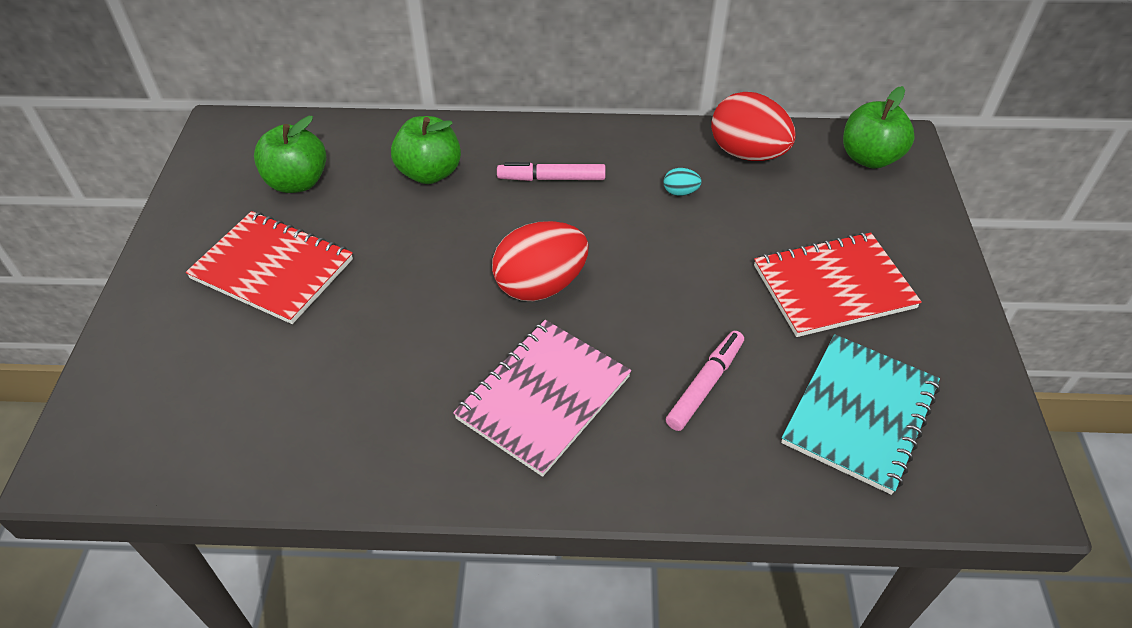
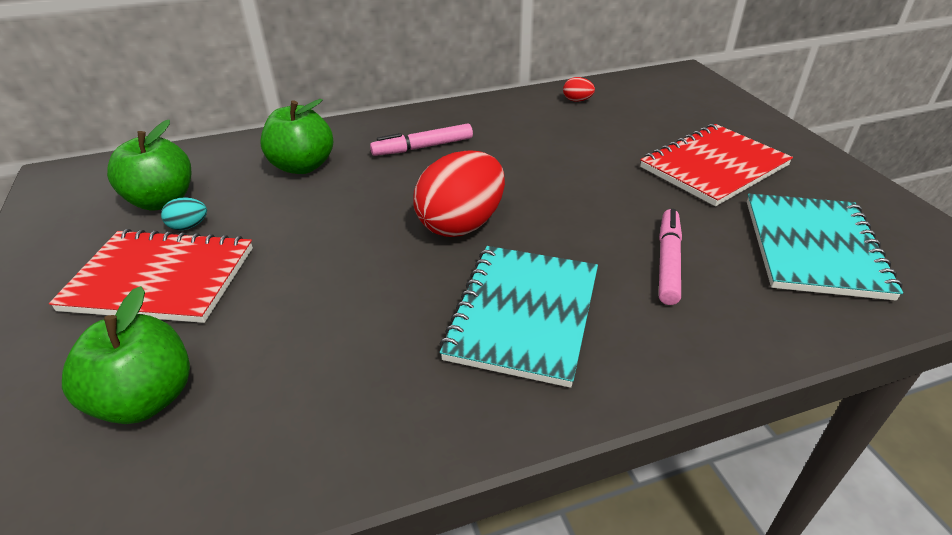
camera: 20 degrees left, 10 degrees down
pink notebook [453,320,631,477] -> turquoise notebook [440,246,598,388]
turquoise egg [663,168,702,196] -> turquoise egg moved to [161,197,207,230]
red egg [711,92,796,161] -> red egg [563,77,595,102], size x0.42
green apple [843,86,915,169] -> green apple moved to [62,286,190,424]

